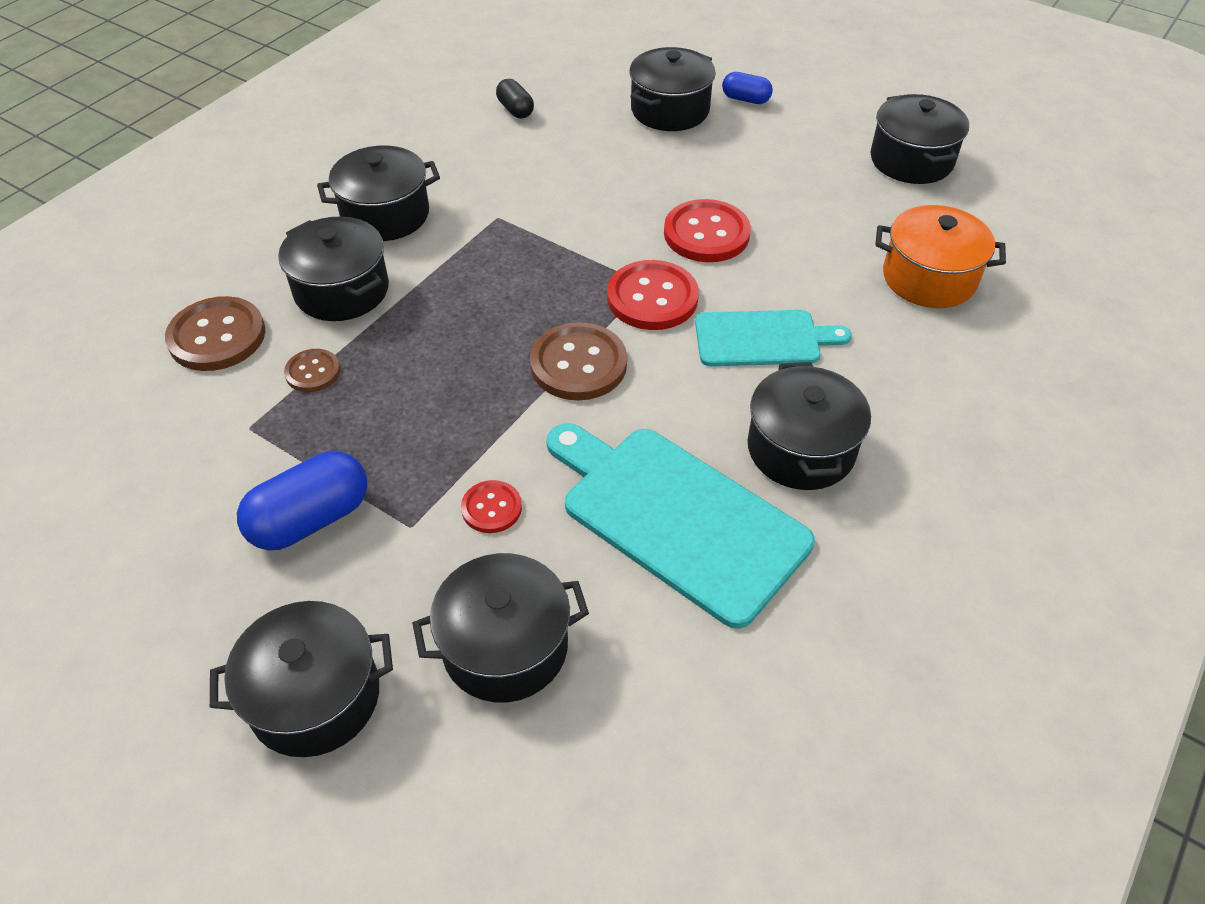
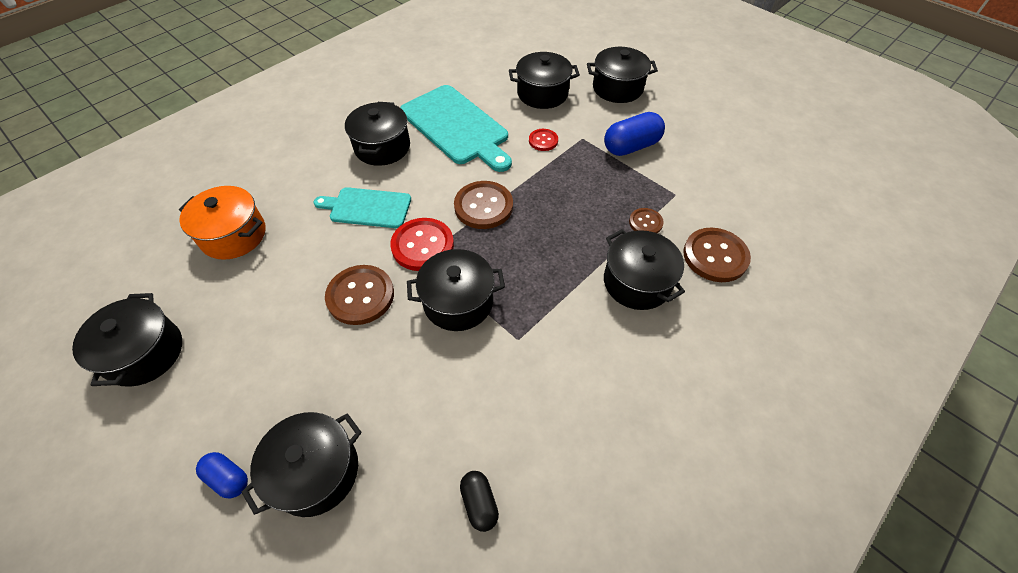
camera: 170 degrees left, 5 degrees up
black pot [317,145,440,241] -> black pot moved to [407,249,505,331]
red button [664,199,751,262] -> brown button [325,265,394,325]

